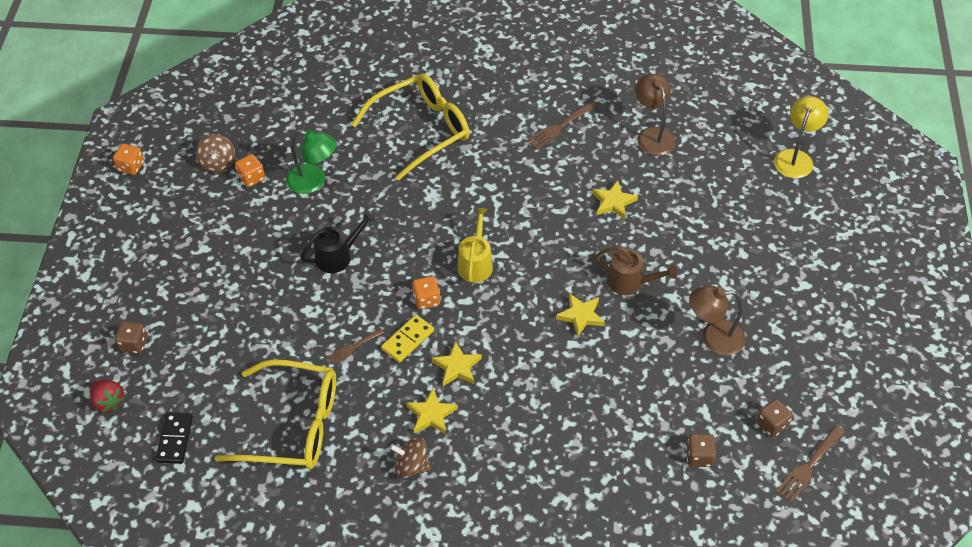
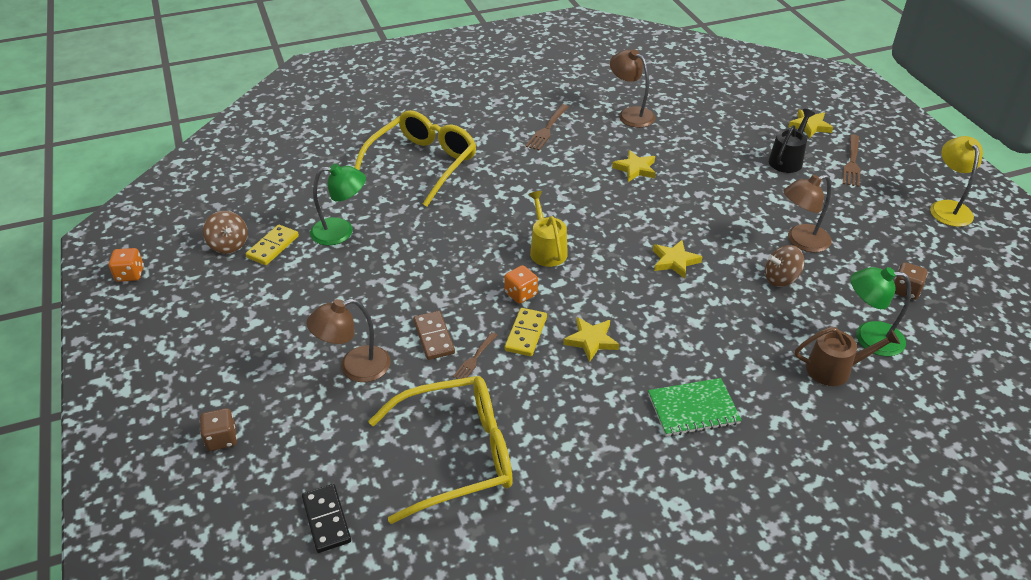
camera: 25 degrees left, 10 degrees down
red strawberry [90,380,125,413] -> none
orange dice [235,154,265,187] -> yellow domino [246,224,299,265]
black watering can [301,211,375,273] -> black watering can moved to [769,109,815,173]
brown spinning top [390,437,431,479] -> brown spinning top moved to [765,245,804,287]
yellow star [406,388,458,434] -> yellow star moved to [788,109,833,138]
brown watering can [595,246,678,295] -> brown watering can moved to [795,327,900,386]
brown dice [686,434,716,467] -> green lamp [851,267,911,356]
yellow lamp [774,96,828,178] -> yellow lamp moved to [930,136,983,227]
brown fork [776,425,845,503] -> brown fork moved to [843,135,860,187]
none -> brown lamp [306,299,391,382]
none -> brown domino [413,311,455,360]
none -> green notebook [648,378,742,437]

